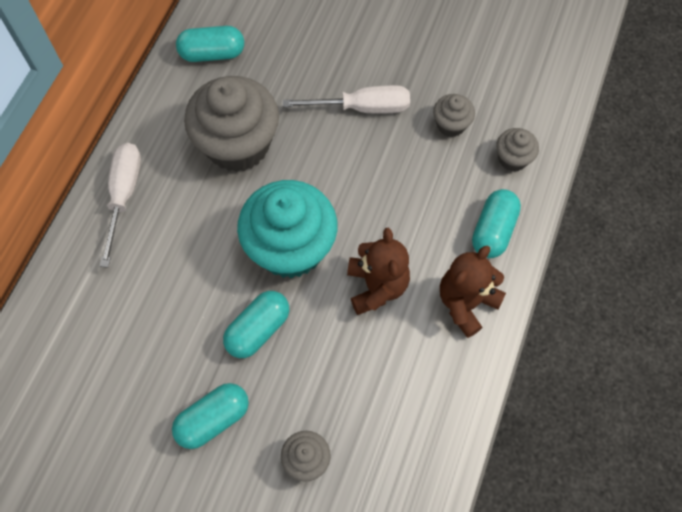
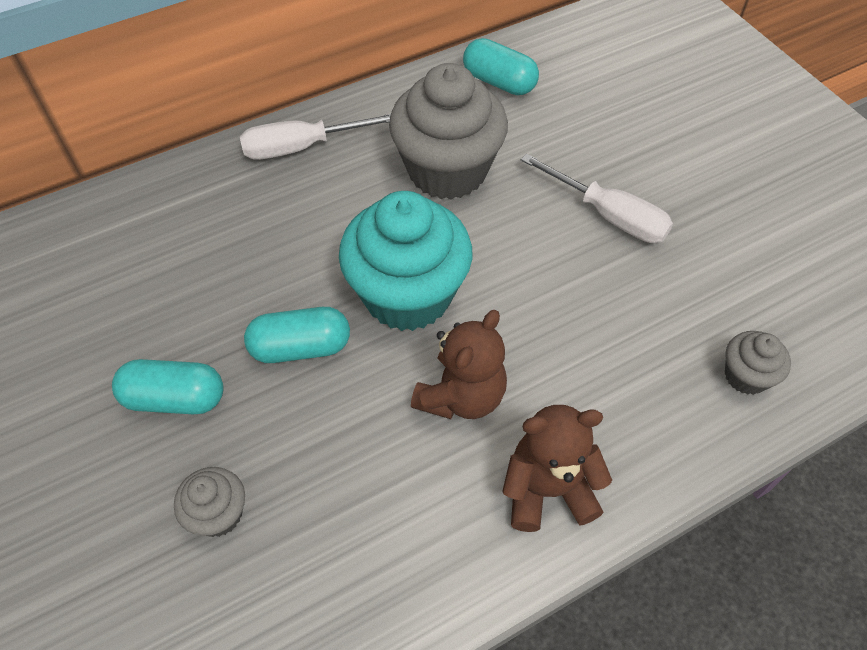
camera: 40 degrees right, 10 degrees down
white screwdriver [100,143,141,268] -> white screwdriver turned 150 degrees counterclockwise [240,114,391,160]
grey cupcake [433,94,475,137] -> none
turquoise capsule [472,189,521,258] -> none

